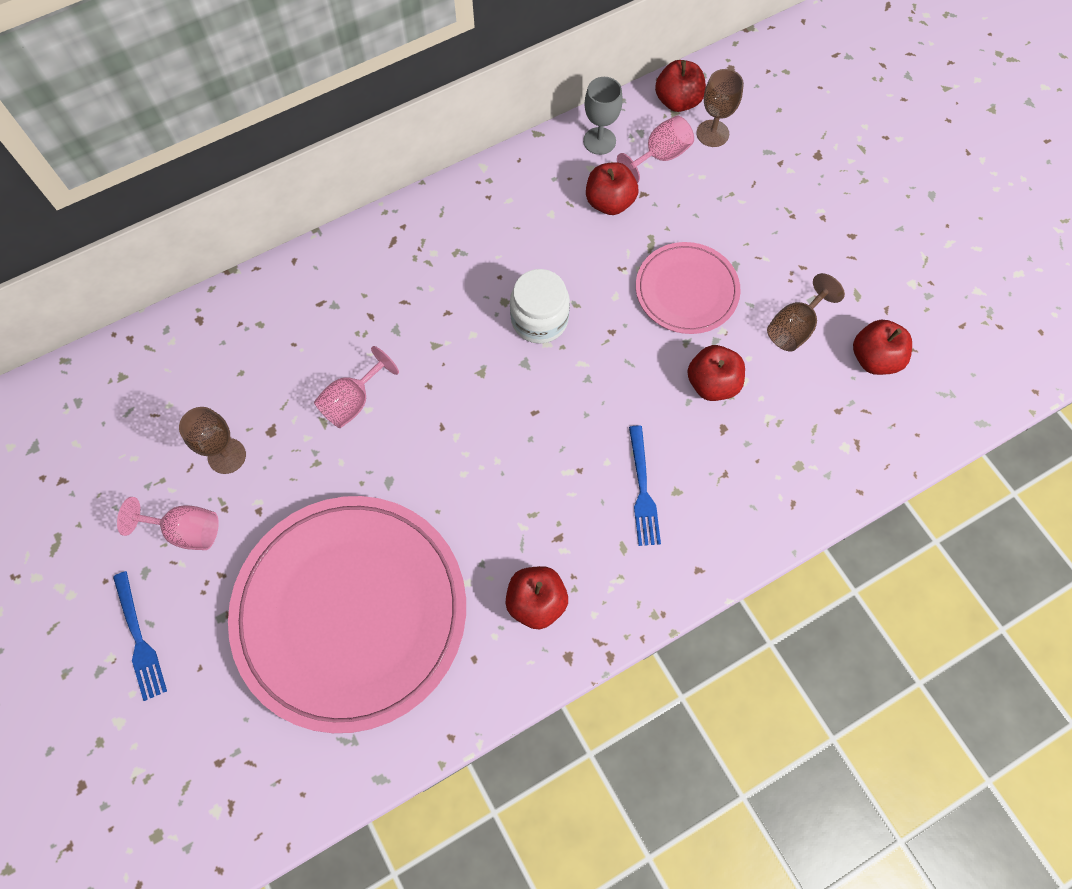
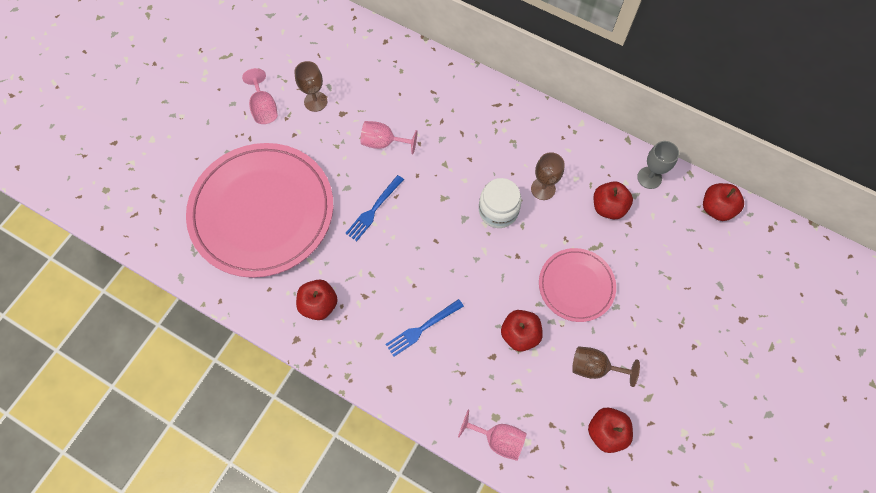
camera: 60 degrees right, 0 degrees up
blue fork [113,571,167,701] -> blue fork moved to [345,175,404,241]
pink goblet [617,115,694,183] -> pink goblet moved to [458,410,527,461]
brown goblet [696,69,744,147] -> brown goblet moved to [531,152,565,200]

